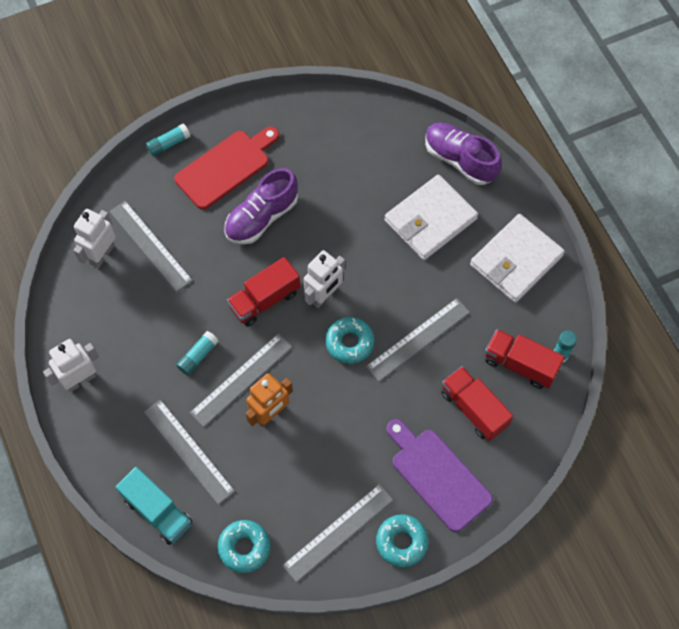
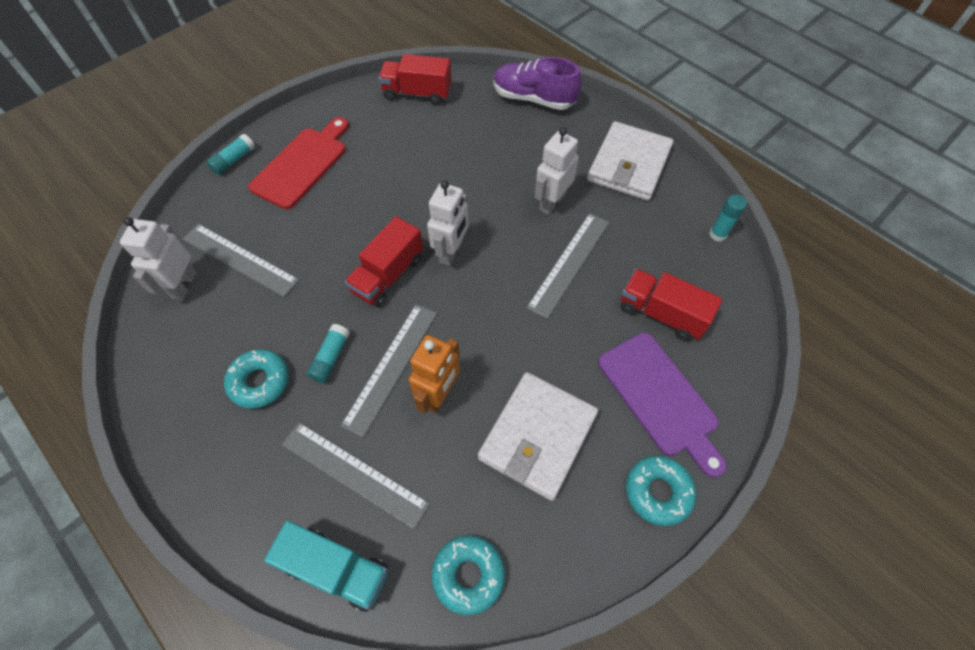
camera: 20 degrees left, 5 degrees down
white robot [43,339,99,392] -> white robot moved to [534,127,579,215]
purple shoe [224,168,298,244] -> none
grey ruler [282,484,393,582] -> none
turquoise donut [325,317,374,364] -> turquoise donut moved to [224,349,289,409]
white wallet [384,175,478,260] -> white wallet moved to [478,372,598,501]
purple cutting board [386,419,493,532] -> purple cutting board turned 150 degrees counterclockwise [598,333,727,478]
red truck [485,329,565,389] -> red truck moved to [379,54,452,105]

